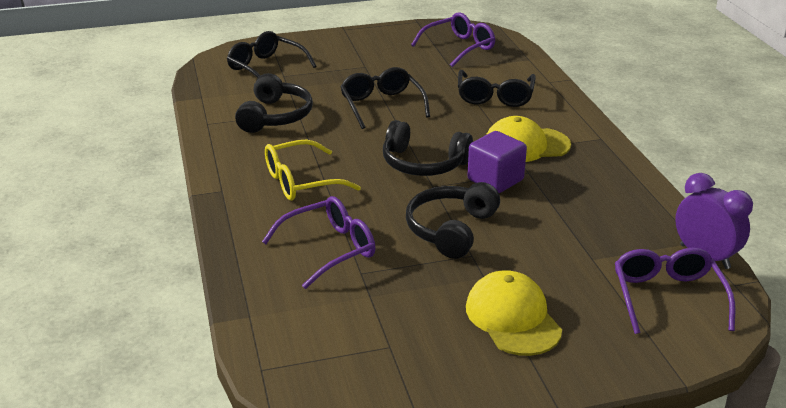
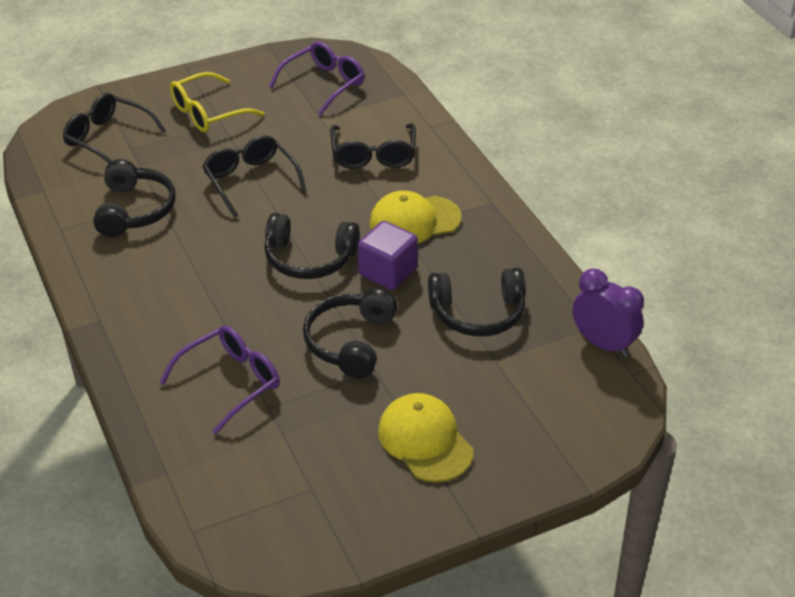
camera: 10 degrees left, 10 degrees up
yellow glasses [265,140,361,201] -> yellow glasses moved to [170,72,264,132]
purple glasses [615,248,735,334] -> none
none -> black headphones [428,268,526,336]

